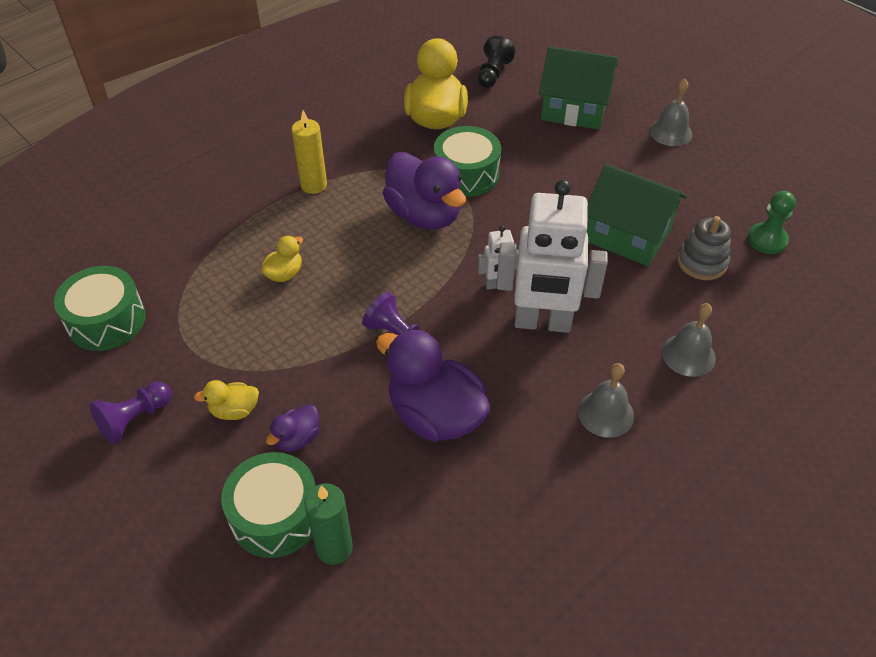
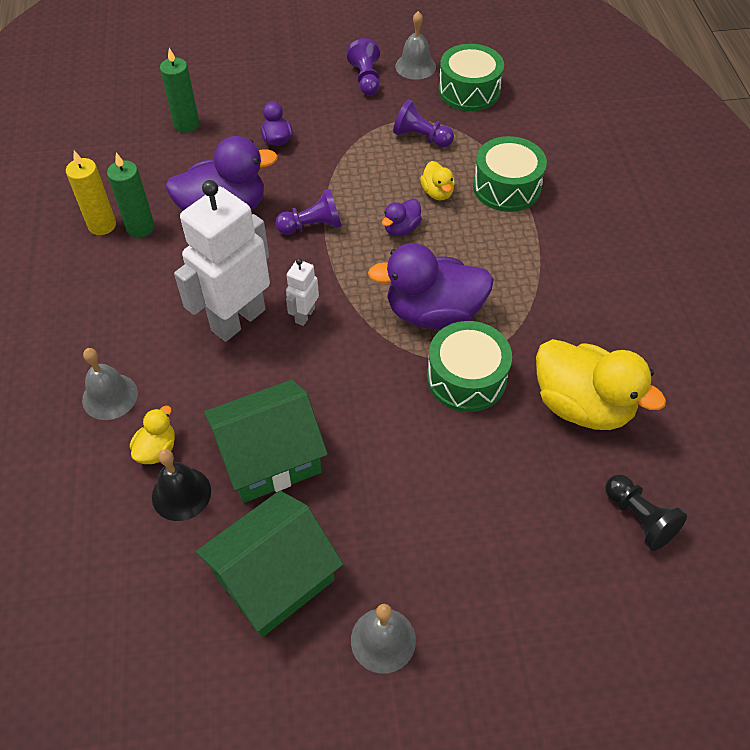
camera: 125 degrees right, 5 degrees up
yellow duck [194,380,259,420] -> yellow duck moved to [130,406,175,464]
green drum [221,452,316,558] -> green drum moved to [473,136,547,212]
yellow candle [292,110,327,194] -> yellow candle moved to [66,150,116,235]
green house [539,46,618,130] -> green house moved to [196,491,343,637]
grey bell [578,363,634,438] -> grey bell moved to [395,11,436,80]
grey stacking toy [677,216,731,280] -> black bell [152,449,211,521]
green pawn [748,191,796,254] -> none
none -> green candle [107,153,154,238]
none -> purple duck [382,199,422,236]
none -> purple pawn [393,99,454,147]

